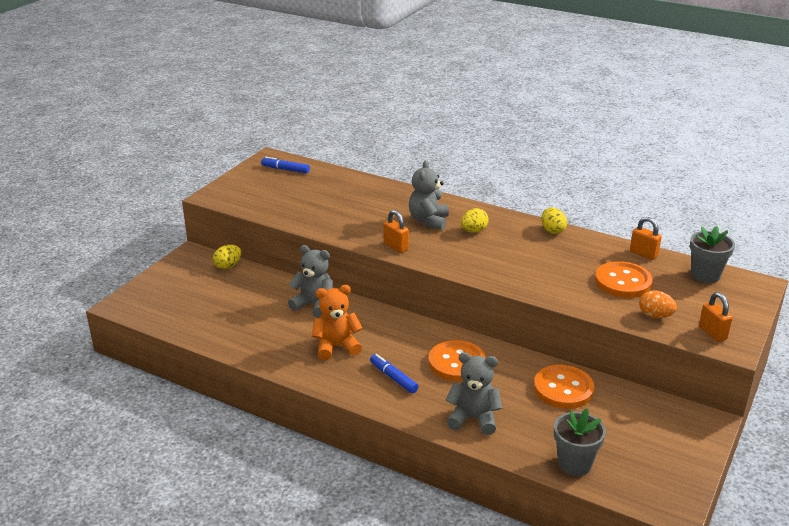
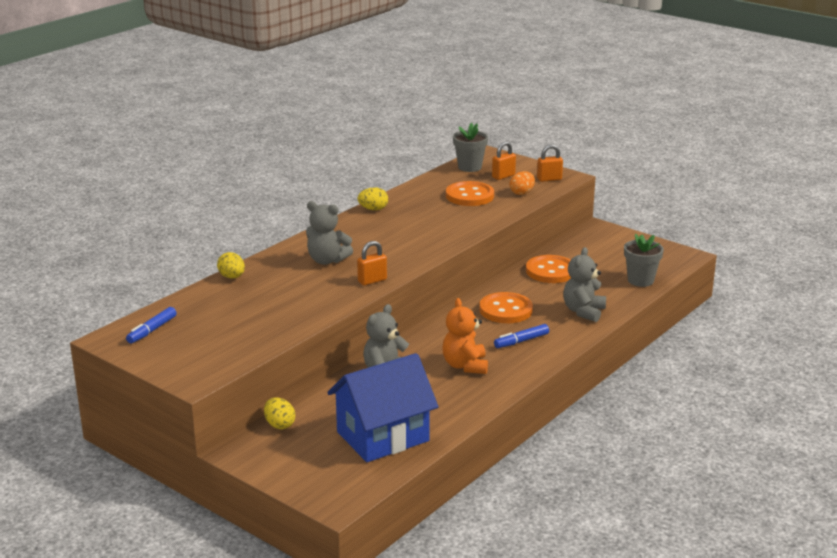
camera: 80 degrees left, 5 degrees down
yellow egg [461,208,489,233] -> yellow egg moved to [217,252,245,279]
orange padlock [630,217,662,260] -> orange padlock moved to [492,142,516,180]
none -> blue house [327,353,438,462]

